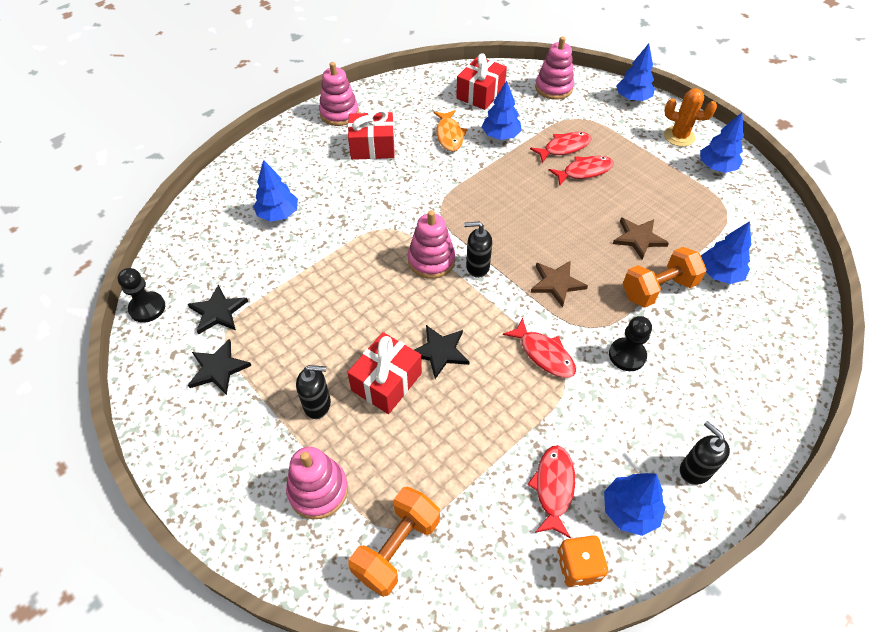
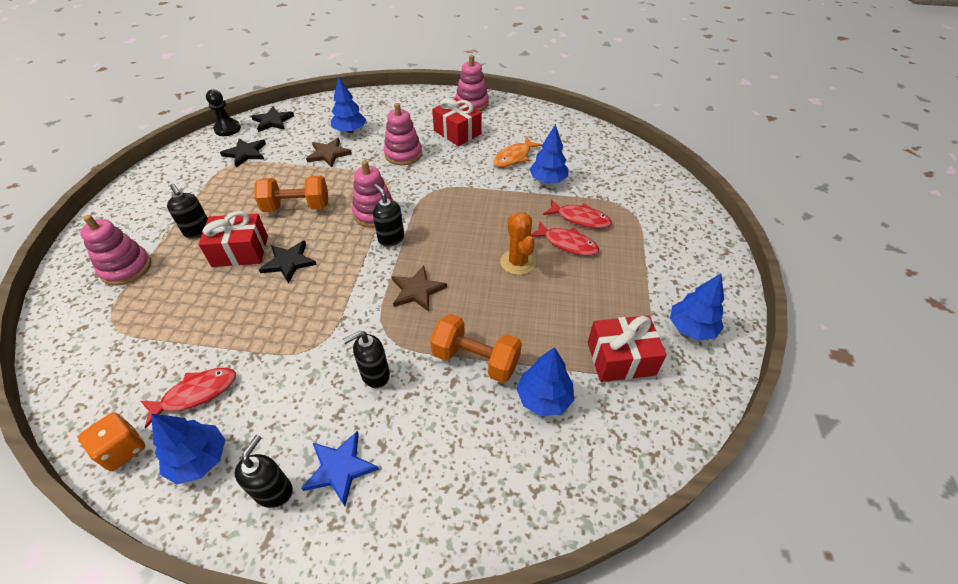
camera: 50 degrees right, 5 degrees down
black star [188,339,252,395] -> black star moved to [251,107,294,132]
orange dumbbell [349,487,440,597] -> orange dumbbell moved to [255,175,328,212]
red gift [456,53,507,110] -> red gift moved to [588,315,667,382]
red fish [503,318,576,378] -> none
pink stacking toy [535,36,574,100] -> pink stacking toy moved to [384,103,422,165]
black pawn [609,316,652,371] -> black soap dispenser [343,331,390,388]
brown star [613,218,669,260] -> brown star moved to [306,138,352,167]
blue tree [616,44,655,101] -> none
orange cactus [664,88,717,147] -> orange cactus moved to [500,212,536,275]
none -> blue star [301,431,379,506]

